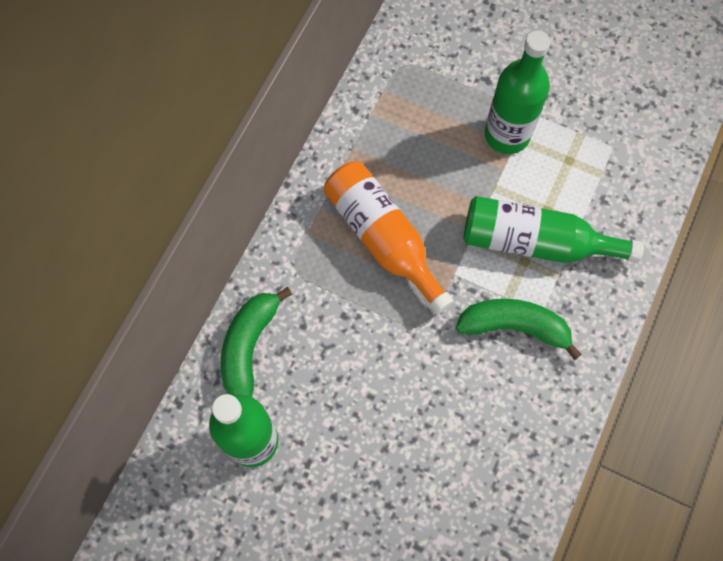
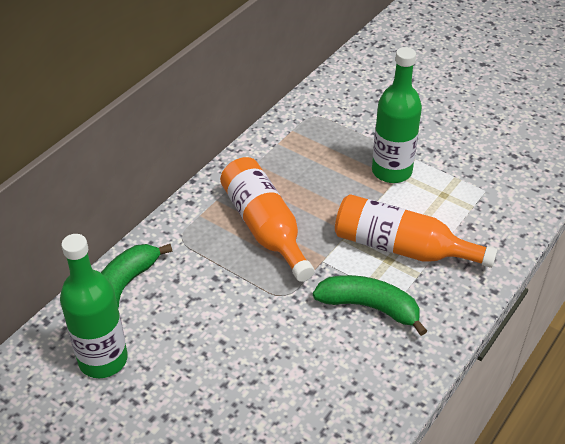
camera: 10 degrees right, 25 degrees down
green bottle [463,196,644,263] -> orange bottle [335,194,497,268]

